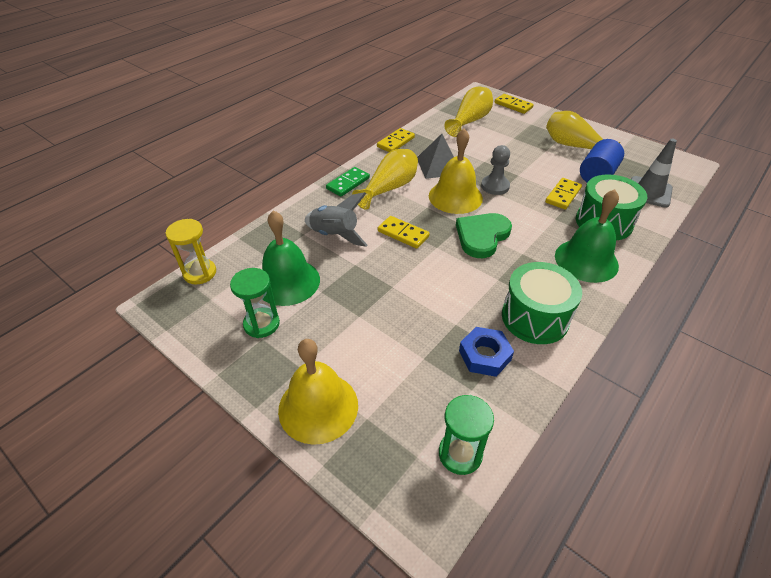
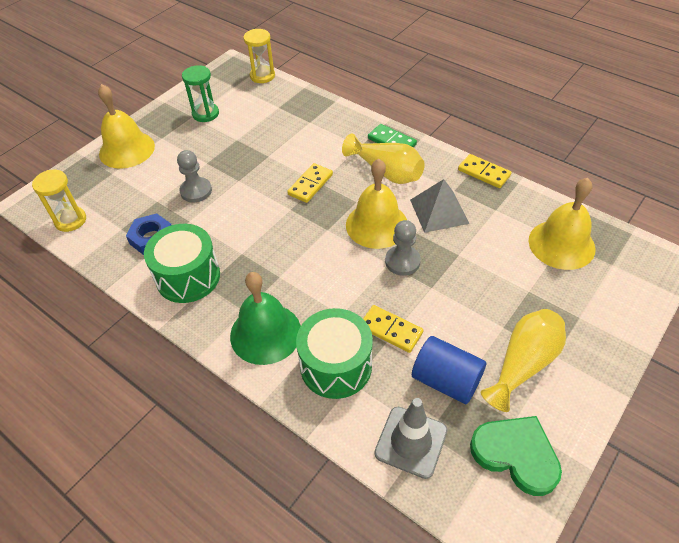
camera: 90 degrees right, 5 degrees up
green bell [262,210,320,306] -> none
grey rocket [305,192,368,247] -> none
green hourglass [439,395,494,475] -> yellow hourglass [32,170,86,232]
yellow vase [444,87,493,137] -> yellow bell [529,178,595,270]
green heart [456,213,512,258] -> green heart moved to [470,416,562,496]
yellow domino [495,94,534,114] -> none
none -> grey pawn [177,150,212,202]

